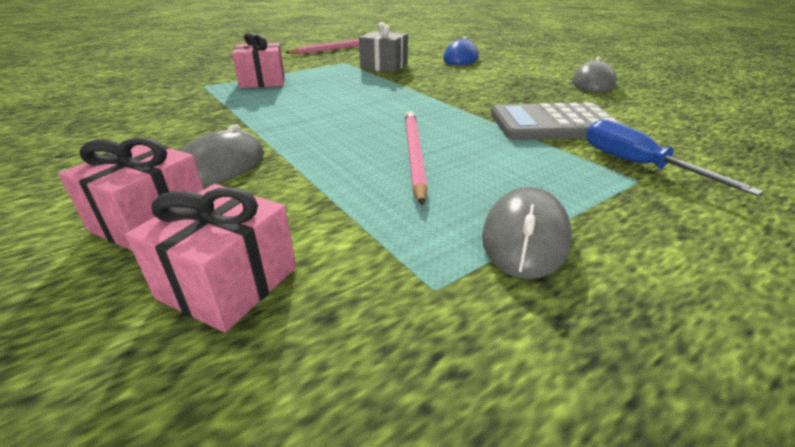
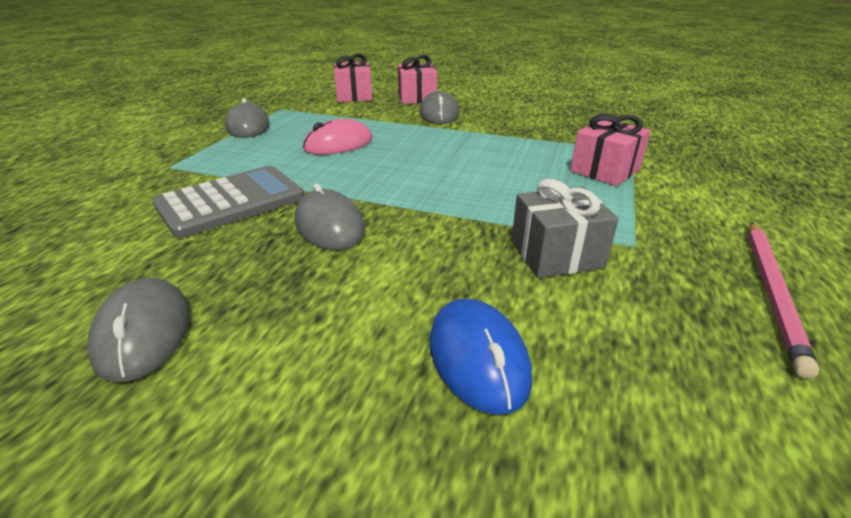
camera: 145 degrees right, 0 degrees up
pink pencil [405,111,428,205] -> pink mouse [303,119,372,155]
blue screwdriver [586,119,764,196] -> none
none -> grey mouse [295,183,365,250]

